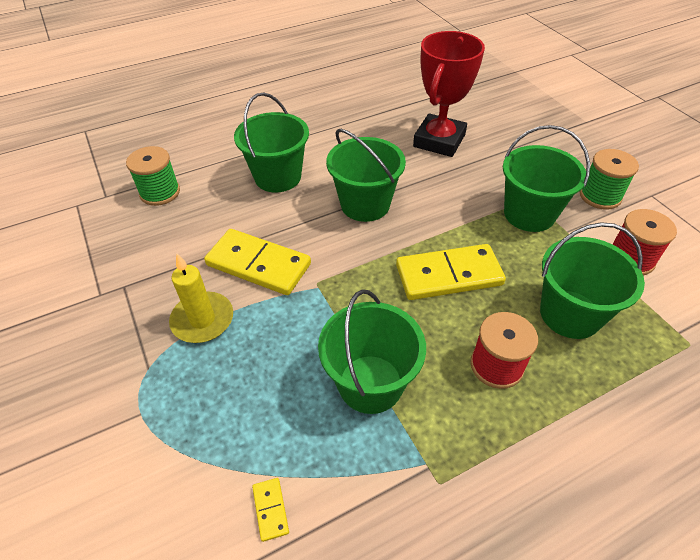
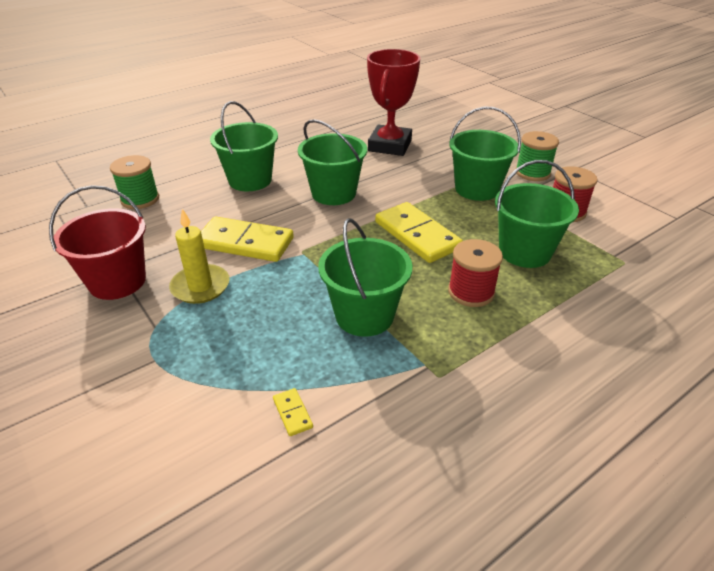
camera: 10 degrees left, 10 degrees down
yellow domino [396,244,506,300] -> yellow domino turned 75 degrees clockwise [375,202,463,263]
none -> red bucket [49,185,146,300]

